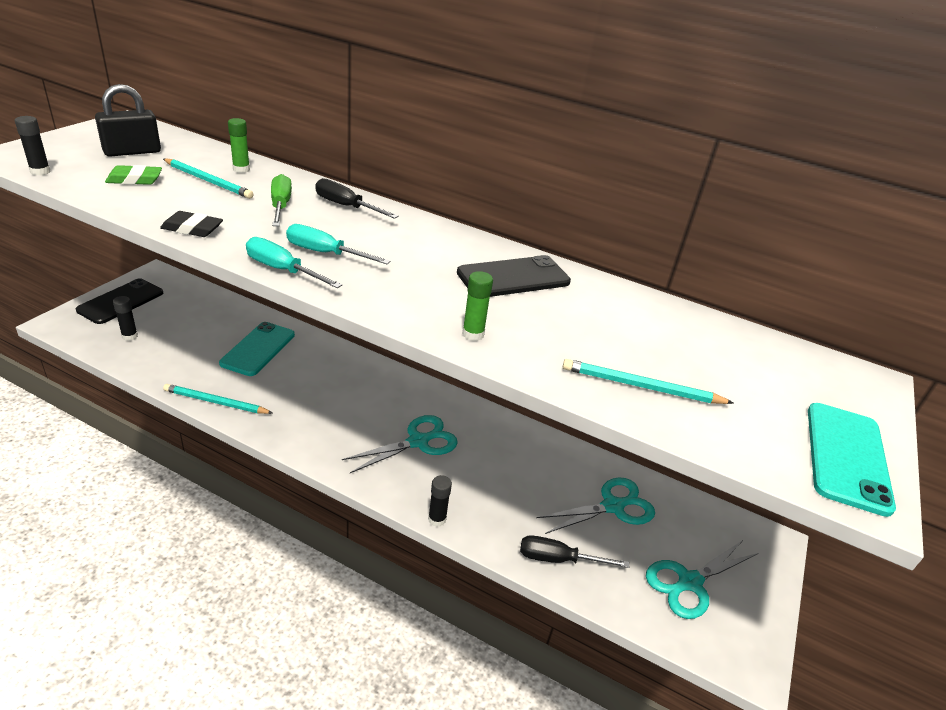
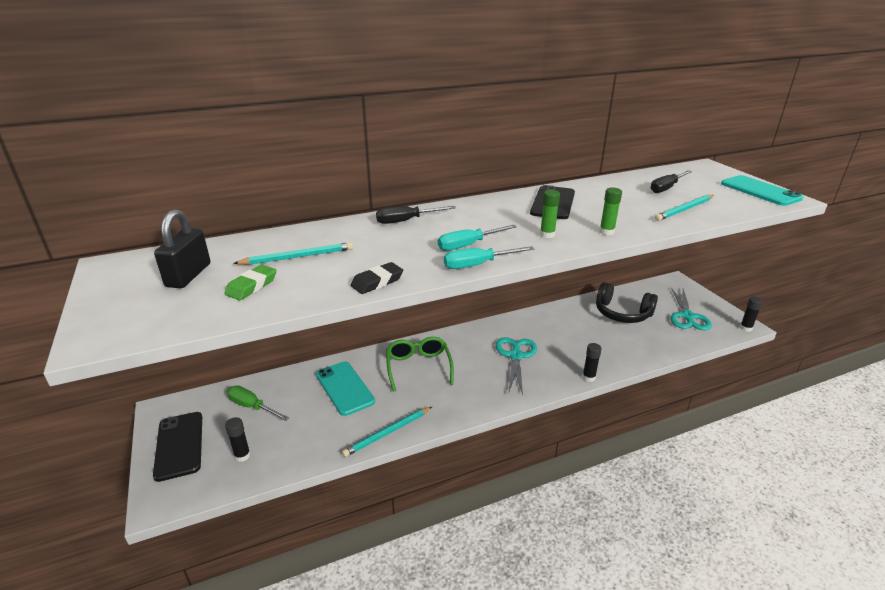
camera: 45 degrees left, 5 degrees down
black glue stick [15,116,50,175] -> black glue stick moved to [740,297,763,332]
green glue stick [228,118,250,173] -> green glue stick moved to [540,190,560,238]
green screwdriver [271,174,292,226] -> green screwdriver moved to [227,385,289,421]
black screwdriver [520,535,629,568] -> black screwdriver moved to [650,170,692,193]
turquoise scissors [536,477,655,534] -> black headphones [596,282,658,323]
none -> green glasses [386,337,454,392]

